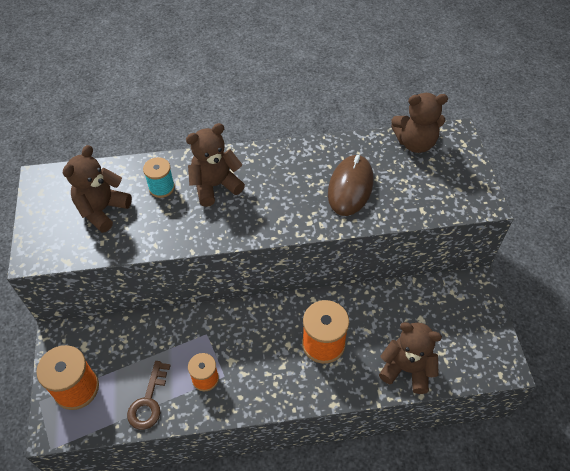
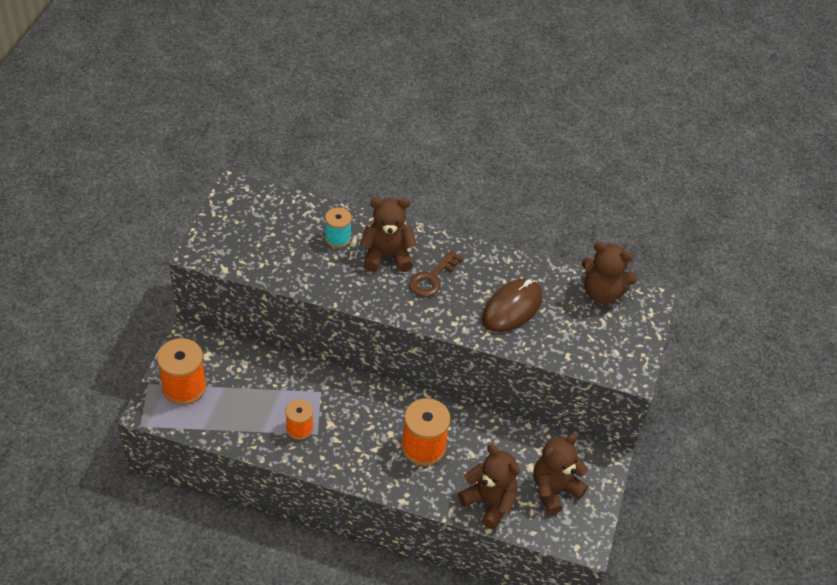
camera: 20 degrees right, 5 degrees down
brown teddy bear [63,145,132,233] -> brown teddy bear moved to [533,433,588,515]
brown key [127,361,171,430] -> brown key moved to [409,250,463,297]

